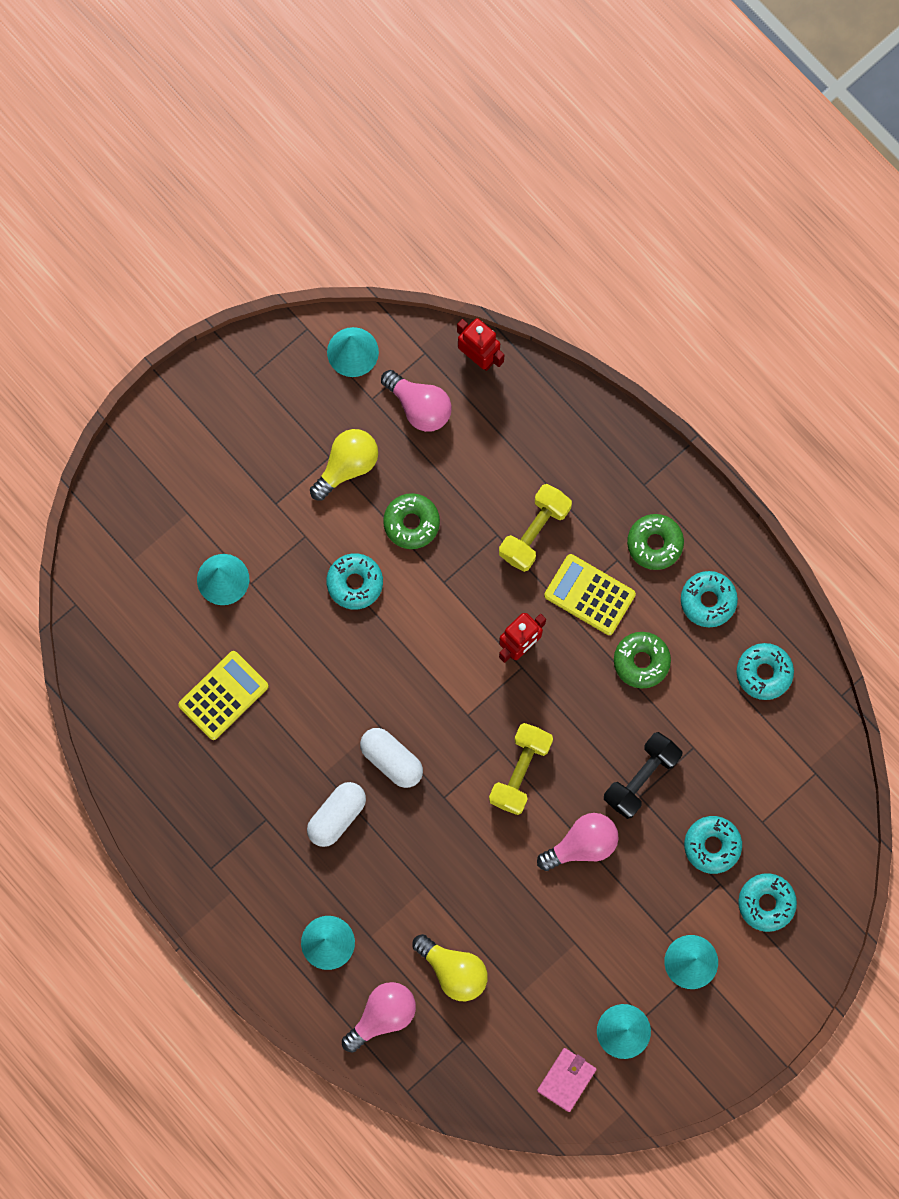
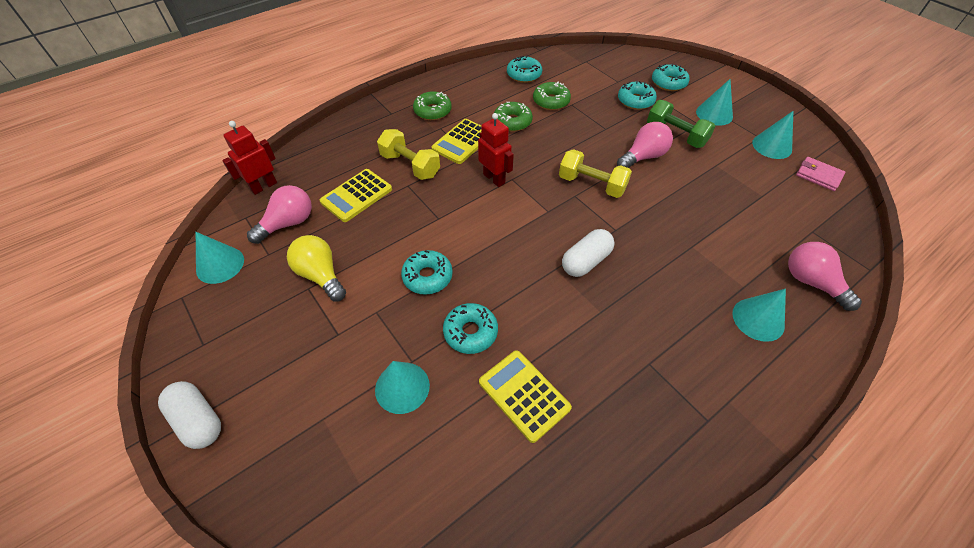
camera: 85 degrees left, 25 degrees down
white capsule [307,782,366,847] -> white capsule moved to [158,381,221,449]
green donut [383,493,440,549] -> green donut moved to [533,82,571,110]
yellow light bulb [412,934,488,1001] -> none
pink light bulb [537,813,619,871] -> pink light bulb turned 75 degrees clockwise [617,122,673,168]
black dumbbell [604,732,682,819] -> none
turquoise donut [681,571,738,627] -> turquoise donut moved to [443,303,498,354]
none -> yellow calculator [320,169,392,222]
none -> green dumbbell [647,100,716,148]

